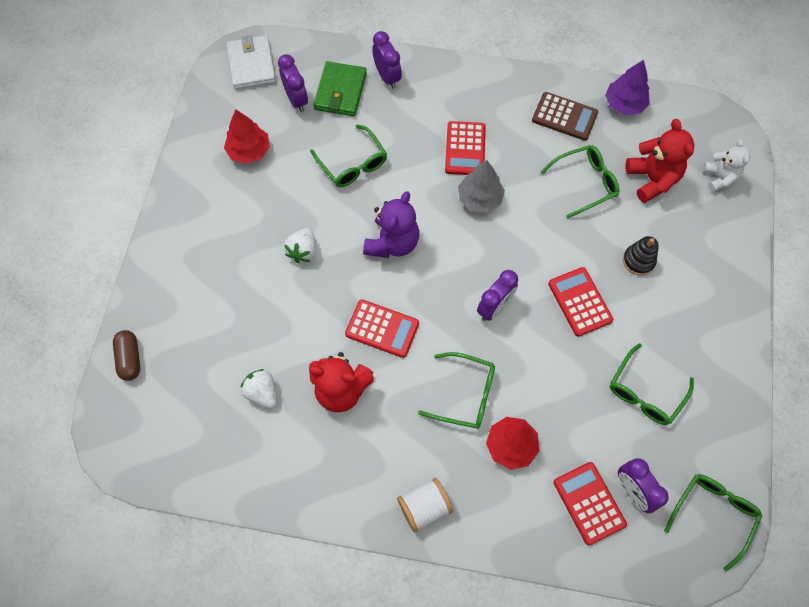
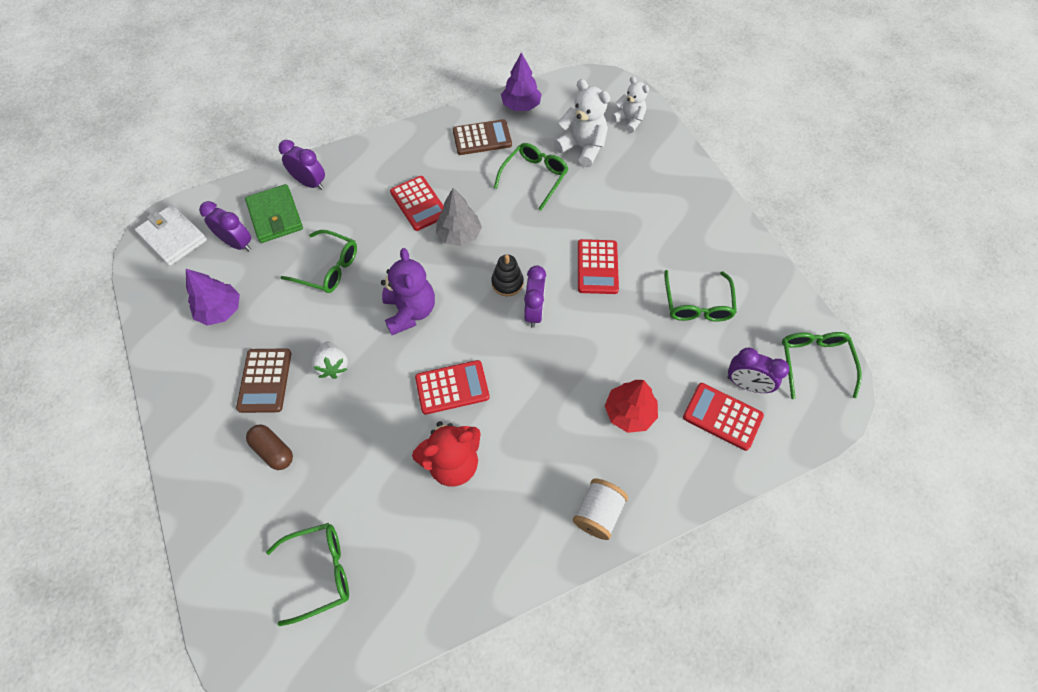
camera: 35 degrees left, 5 degrees down
brown capsule [113,330,140,381] -> brown capsule moved to [246,425,293,470]
red tree [224,110,270,164] -> purple tree [186,269,240,326]
white strawberry [240,369,277,408] -> none
green glasses [418,352,495,429] -> green glasses moved to [266,523,349,626]
red calculator [548,267,613,337] -> red calculator turned 120 degrees counterclockwise [578,239,619,294]
black stacking toy [623,236,659,275] -> black stacking toy moved to [491,255,524,296]
red teddy bear [625,119,694,203] -> white teddy bear [554,79,610,167]
none -> brown calculator [236,348,292,413]

